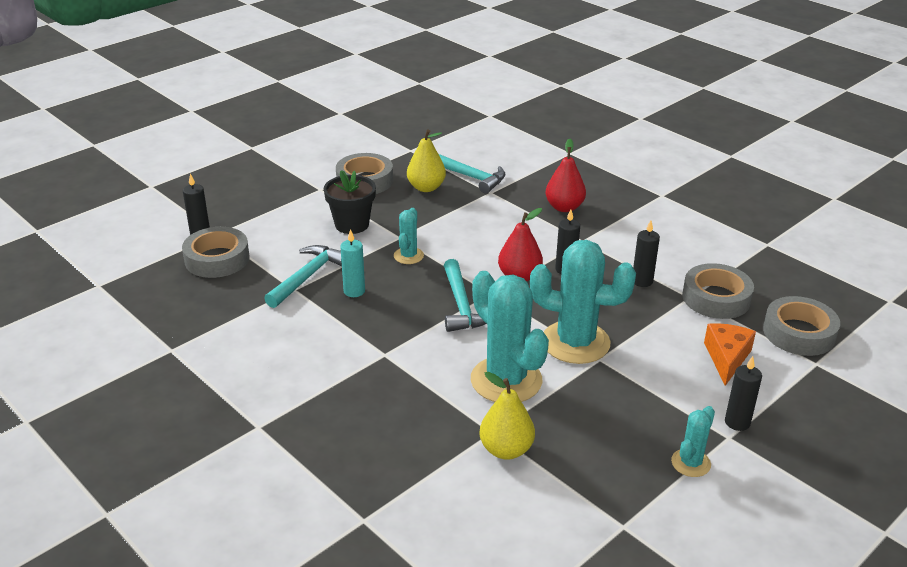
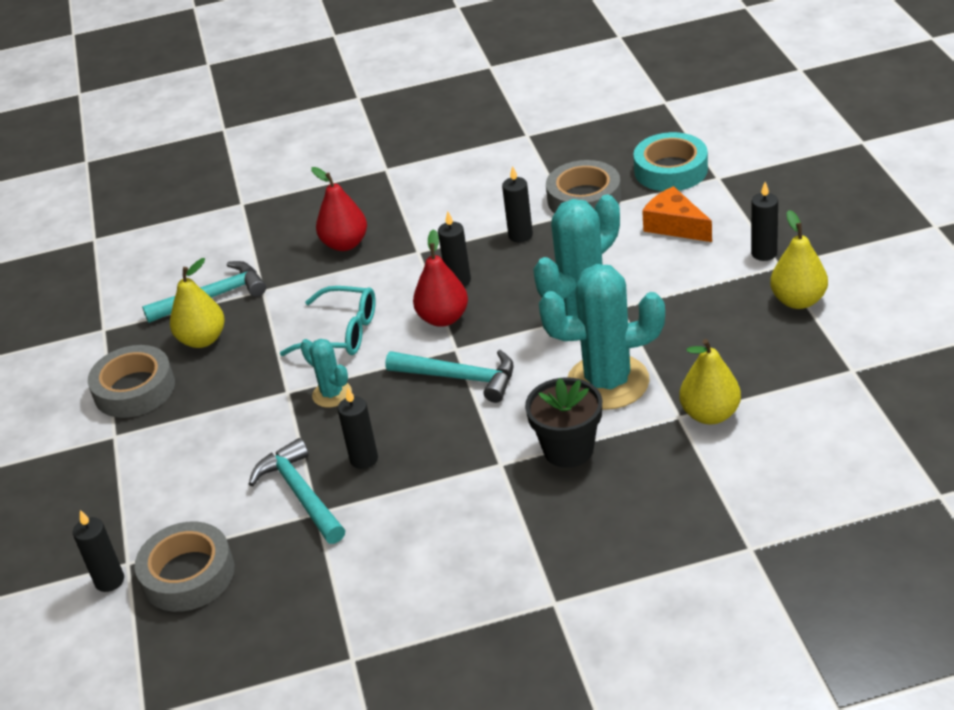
camera: 55 degrees left, 5 degrees up
black flower pot [324,170,376,234] -> black flower pot moved to [525,377,602,468]
turquoise candle [340,229,365,297] -> black candle [338,387,378,469]
turquoise cactus [671,406,715,477] -> yellow pear [770,210,828,309]
grey tape [763,296,840,356] -> turquoise tape [633,132,708,191]
none -> turquoise glasses [280,286,376,356]

